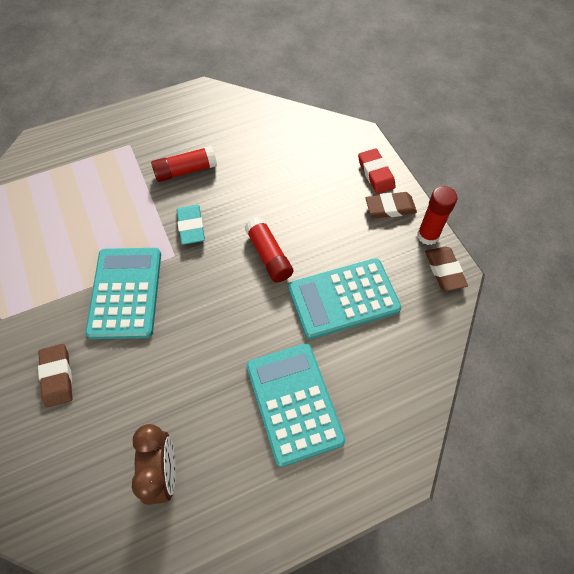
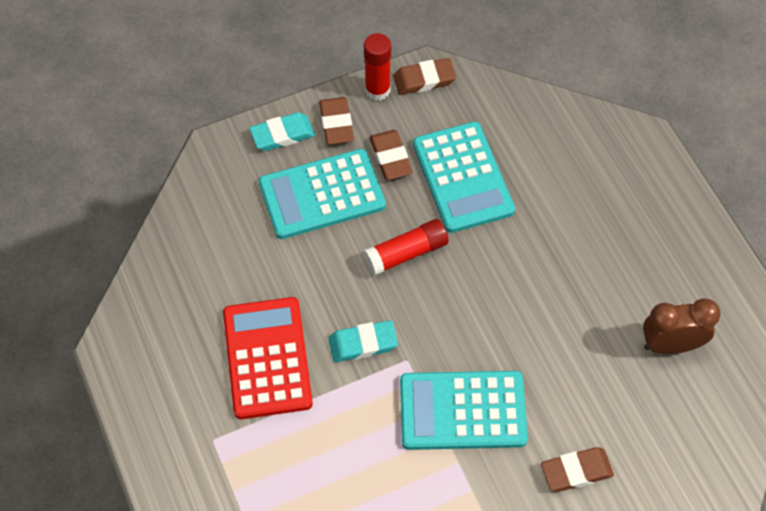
camera: 90 degrees left, 0 degrees up
red glue stick [151,146,217,182] -> red calculator [223,297,313,419]
turquoise calculator [246,343,346,467] -> turquoise calculator moved to [259,149,386,239]
red eraser [358,149,396,194] -> turquoise eraser [249,112,315,151]
none -> brown eraser [370,130,413,180]

